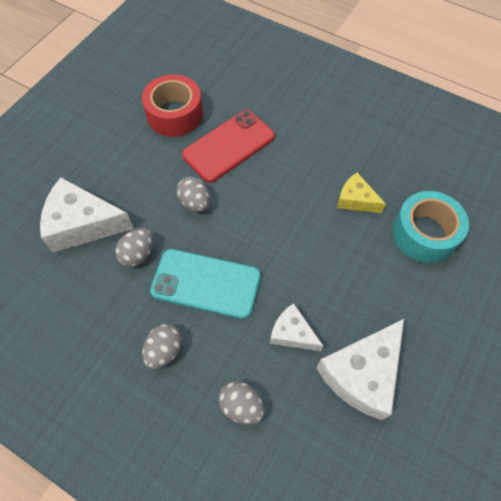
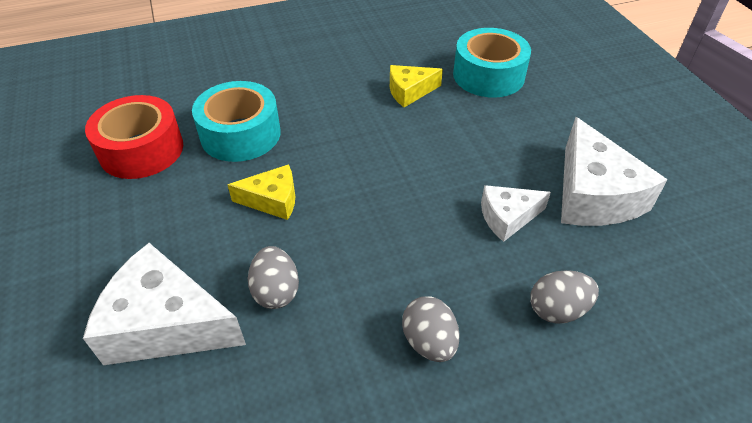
camera: 50 degrees left, 15 degrees down
white cheese [40,177,134,253] -> white cheese turned 60 degrees clockwise [83,243,246,365]
turquoise phone [150,249,261,319] -> none
grey egg [176,177,210,212] -> yellow cheese [228,164,295,220]
red phone [182,110,275,183] -> turquoise tape [192,81,281,162]

